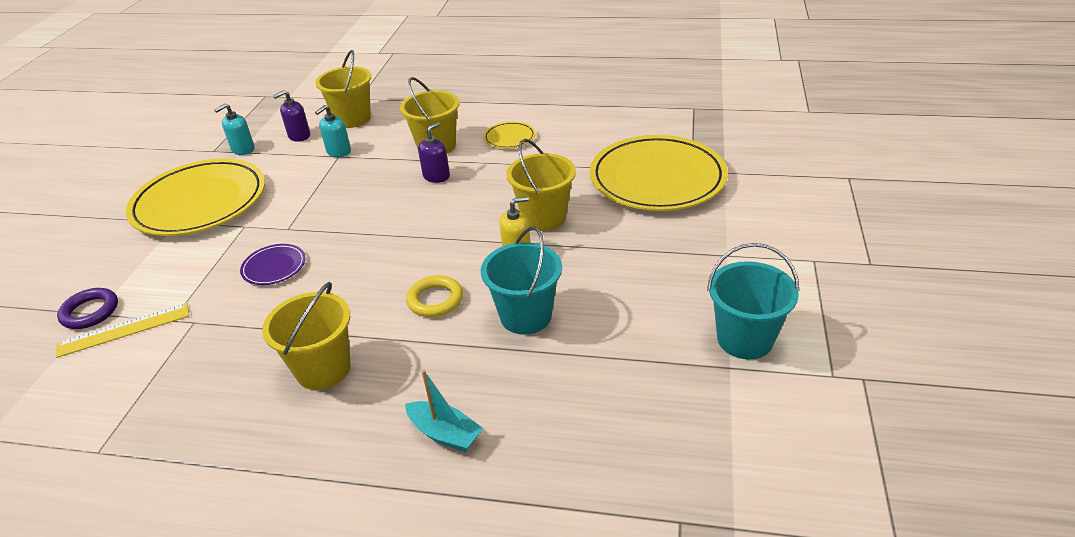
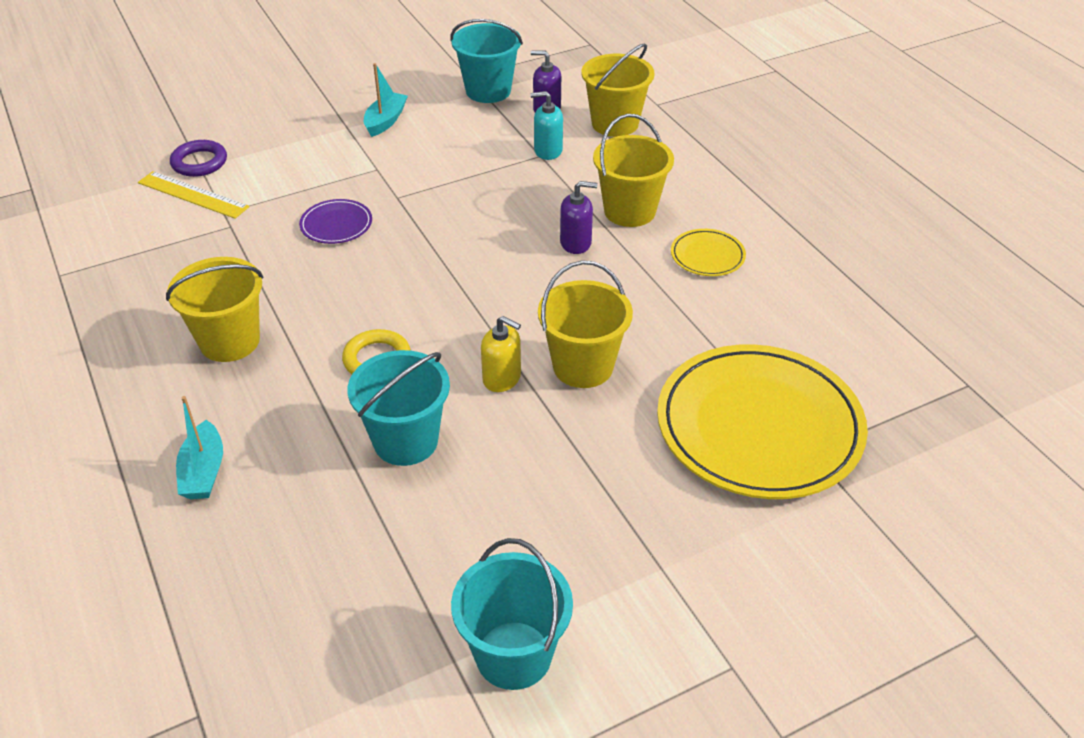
camera: 50 degrees right, 5 degrees up
yellow plate [126,158,265,236] -> turquoise boat [364,63,408,137]
turquoise soap dispenser [214,104,255,155] -> turquoise bucket [450,19,523,103]

